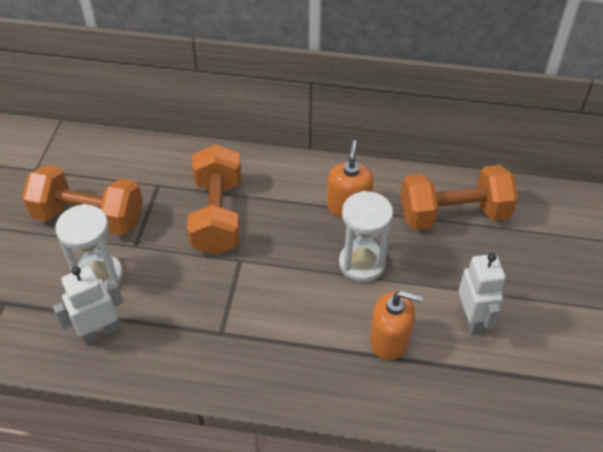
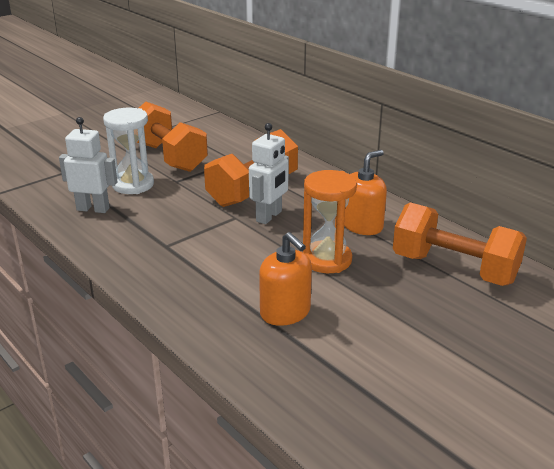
camera: 40 degrees right, 20 degrees down
white hourglass [339,191,393,282] -> orange hourglass [303,170,357,273]
white robot [459,253,506,335] -> white robot moved to [249,123,289,224]

